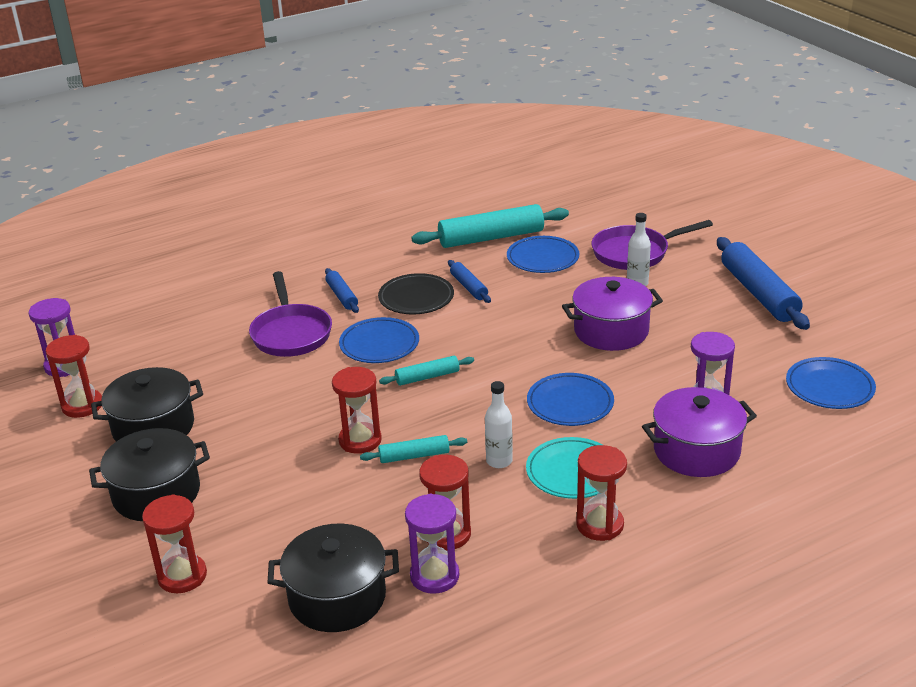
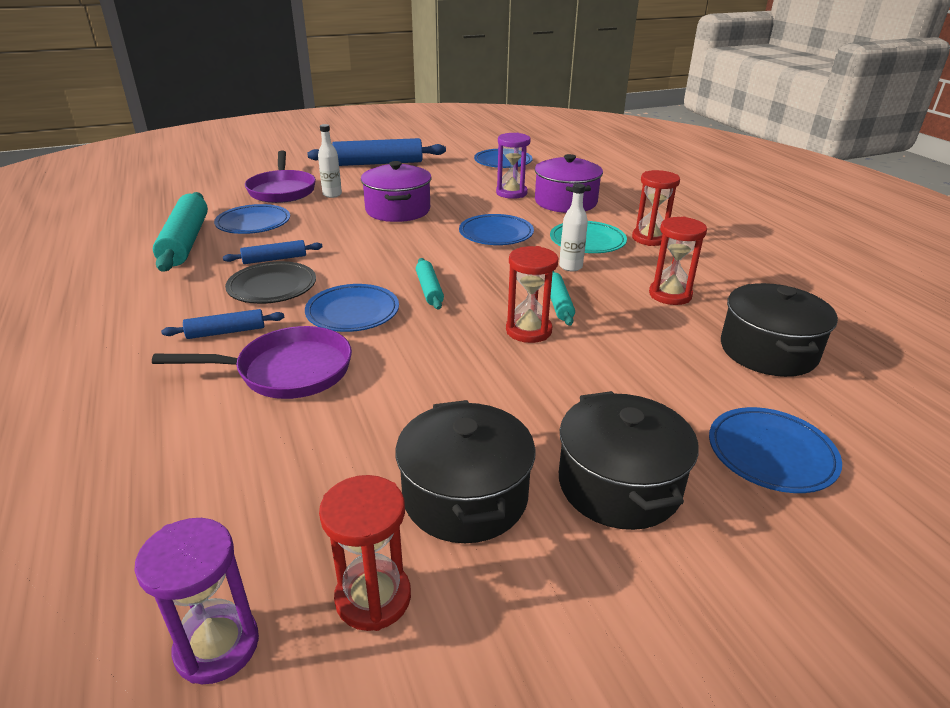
camera: 85 degrees left, 0 degrees up
red hourglass [142,494,207,593] -> blue plate [709,407,842,493]
purple hourglass [405,494,459,594] -> none

